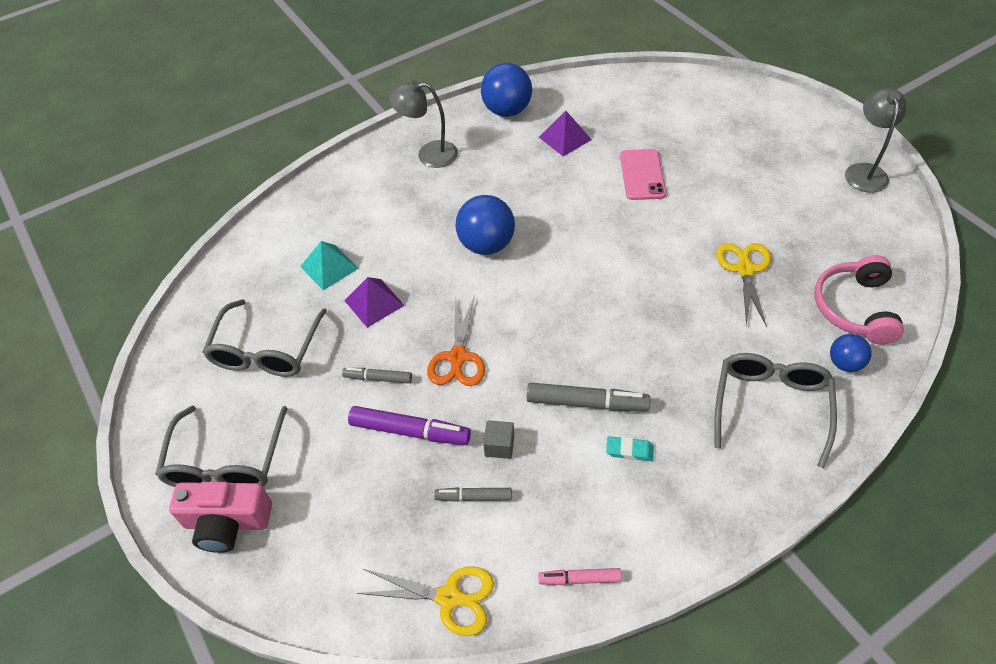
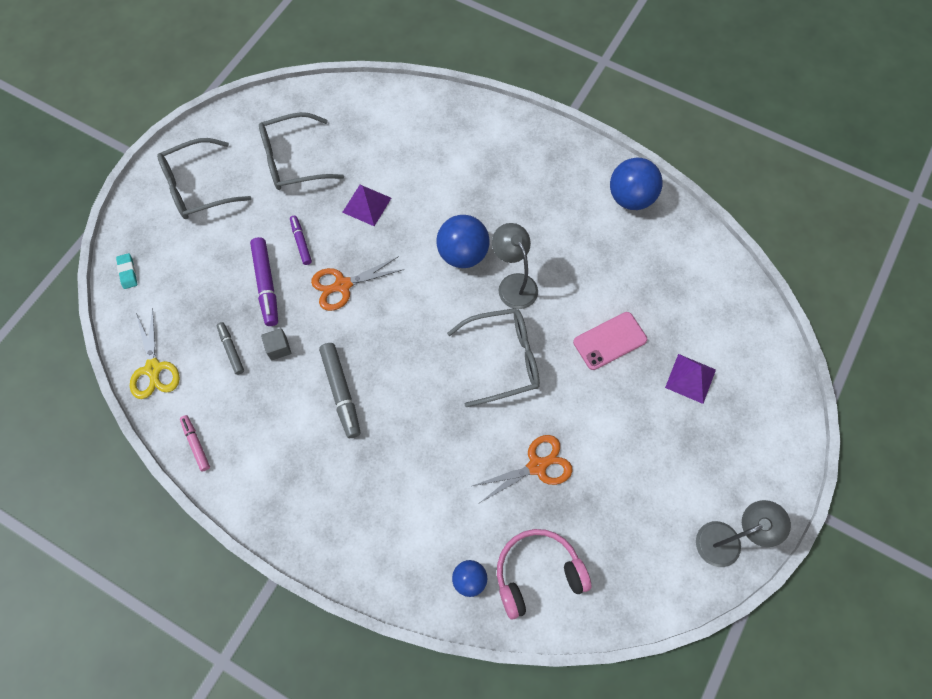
camera: 60 degrees right, 15 degrees up
pink camera [169,482,272,553] -> none
turquoise pyramid [300,241,359,290] -> none
grey marker [342,368,412,383] -> purple marker [290,216,312,265]
grey lamp [389,81,458,168] -> grey lamp moved to [492,223,538,309]
purple pyramid [539,111,592,156] -> purple pyramid moved to [665,354,716,404]
turquoise eraser [606,436,654,461] -> turquoise eraser moved to [116,253,137,289]
grey glasses [714,353,837,468] -> grey glasses moved to [447,308,540,407]
yellow scissors [716,243,771,327] -> orange scissors [473,435,573,503]

